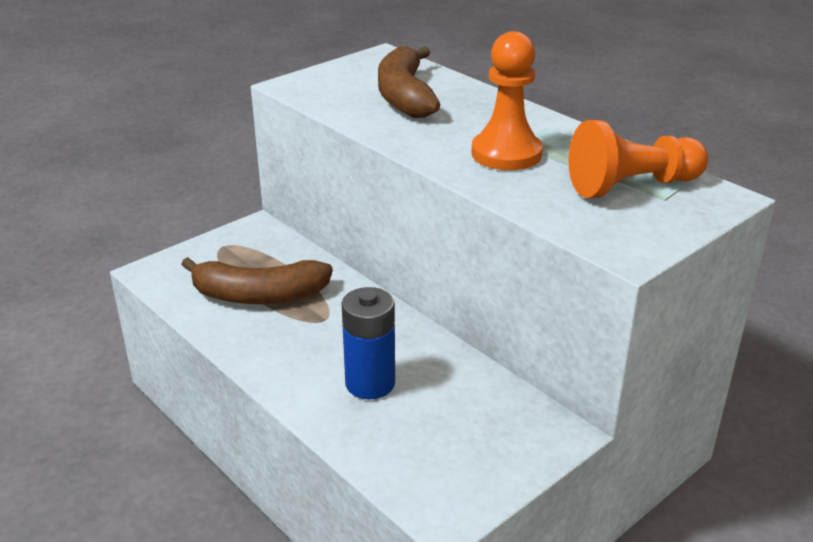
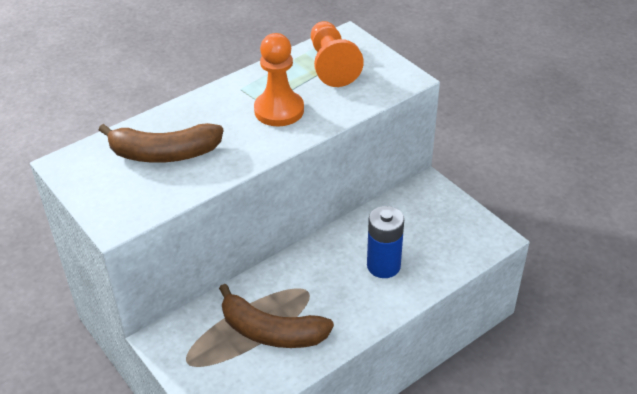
camera: 85 degrees left, 10 degrees up
brown banana [181,257,333,304] -> brown banana turned 105 degrees clockwise [219,284,334,348]

